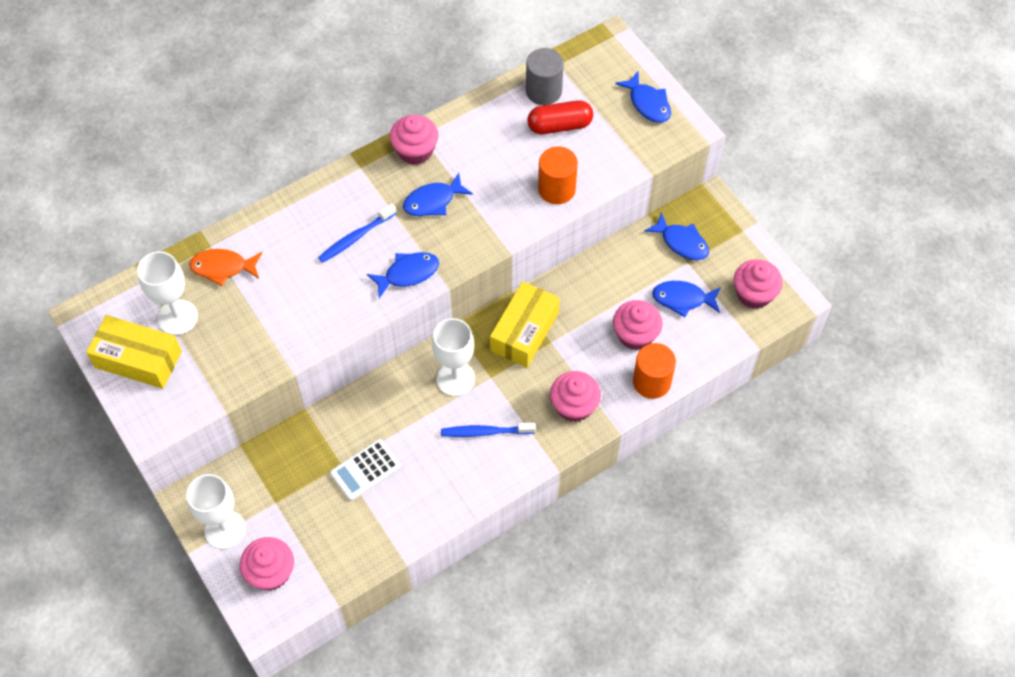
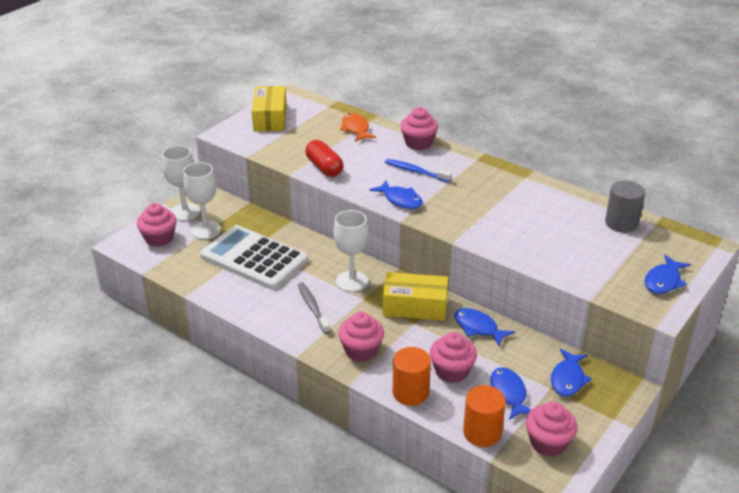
camera: 70 degrees right, 25 degrees down
white goblet [137,251,198,335] -> white goblet moved to [183,162,221,239]
white calculator [330,439,401,501] -> white calculator [200,225,308,289], size x1.97
pink cupcake [389,115,438,165] -> pink cupcake moved to [400,107,438,150]
blue fish [403,173,473,216] -> blue fish moved to [454,308,515,346]
blue toothbrush [441,423,536,437] -> grey toothbrush [298,282,330,334]
red capsule [527,100,593,134] -> red capsule moved to [306,140,343,177]
orange cylinder [538,146,578,204] -> orange cylinder moved to [463,385,506,447]

